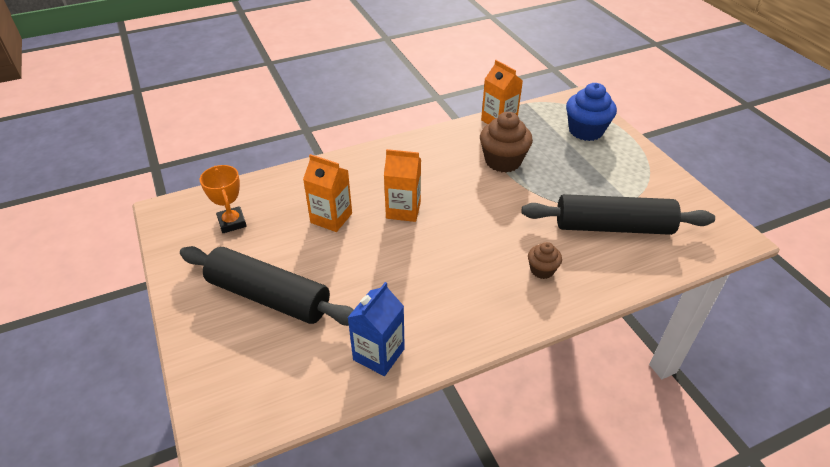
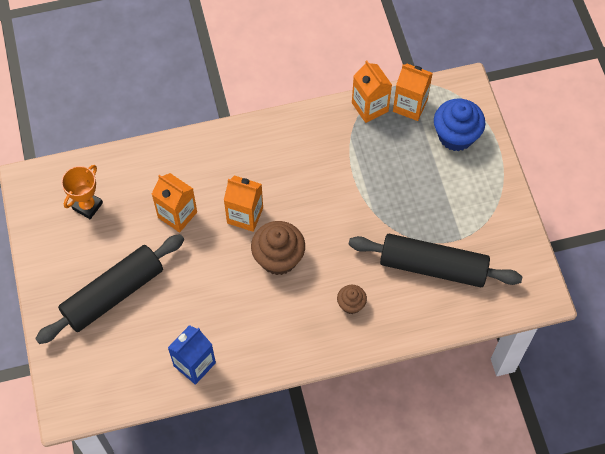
camera: 10 degrees right, 20 degrees up
black rolling pin [180,246,354,326] -> black rolling pin turned 75 degrees counterclockwise [35,234,184,344]
orange trophy [200,165,247,233] -> orange trophy turned 45 degrees clockwise [61,165,103,219]
brown cupcake [480,112,533,173] -> brown cupcake moved to [251,221,305,275]
none -> orange carton [393,63,433,121]

